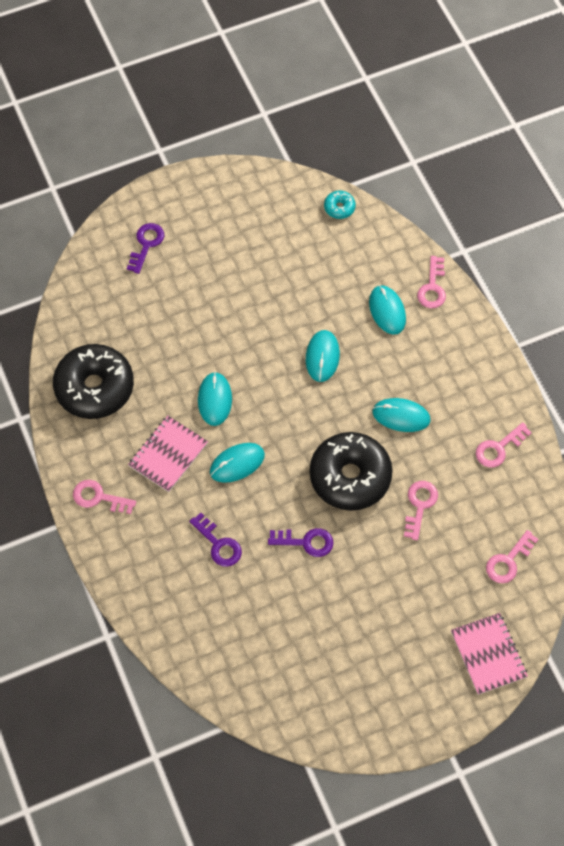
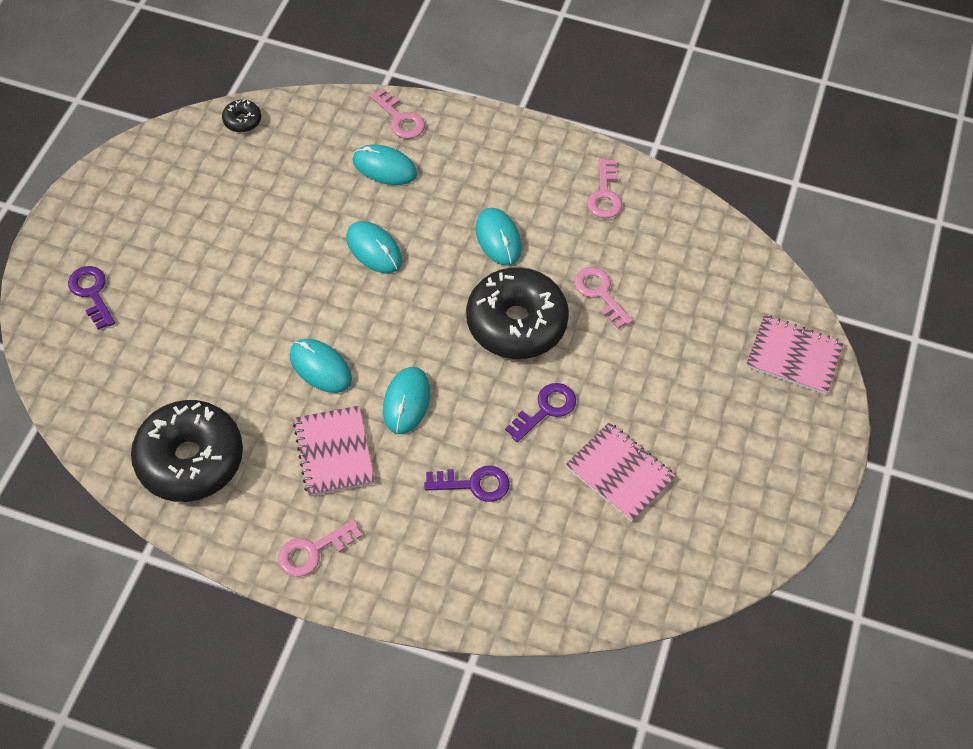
camera: 50 degrees left, 5 degrees down
turquoise donut [324,190,356,219] -> black donut [222,99,261,132]
turquoise mouse [373,398,430,432] -> turquoise mouse turned 75 degrees counterclockwise [475,208,522,266]
pink key [486,530,539,583] -> none
none -> pink notebook [565,422,676,522]

